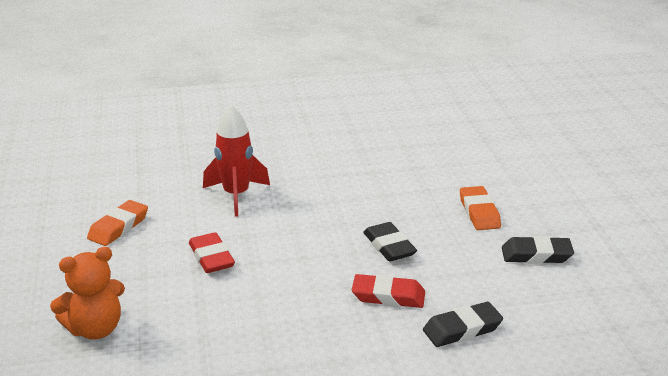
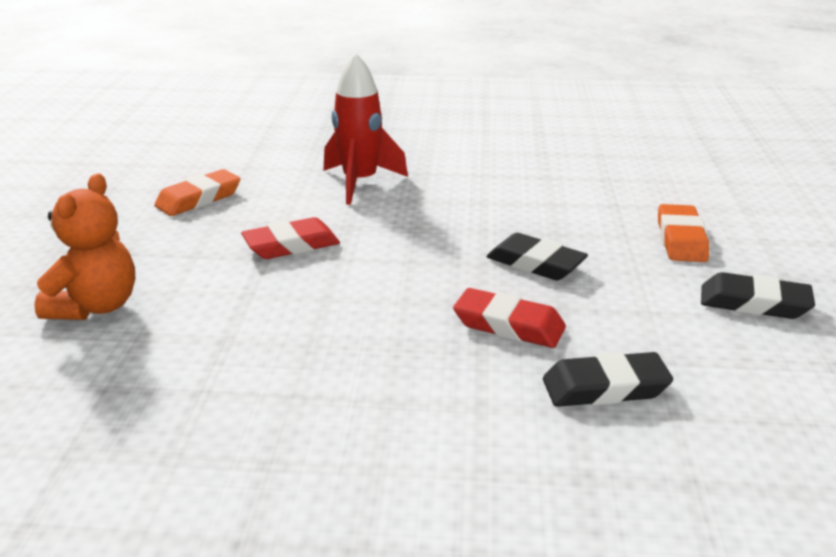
camera: 15 degrees right, 0 degrees up
orange teddy bear [50,247,125,340] -> orange teddy bear turned 60 degrees counterclockwise [34,173,135,320]
red eraser [189,232,235,273] -> red eraser turned 75 degrees clockwise [241,217,340,259]
black eraser [363,222,417,261] -> black eraser turned 45 degrees counterclockwise [486,233,588,280]

